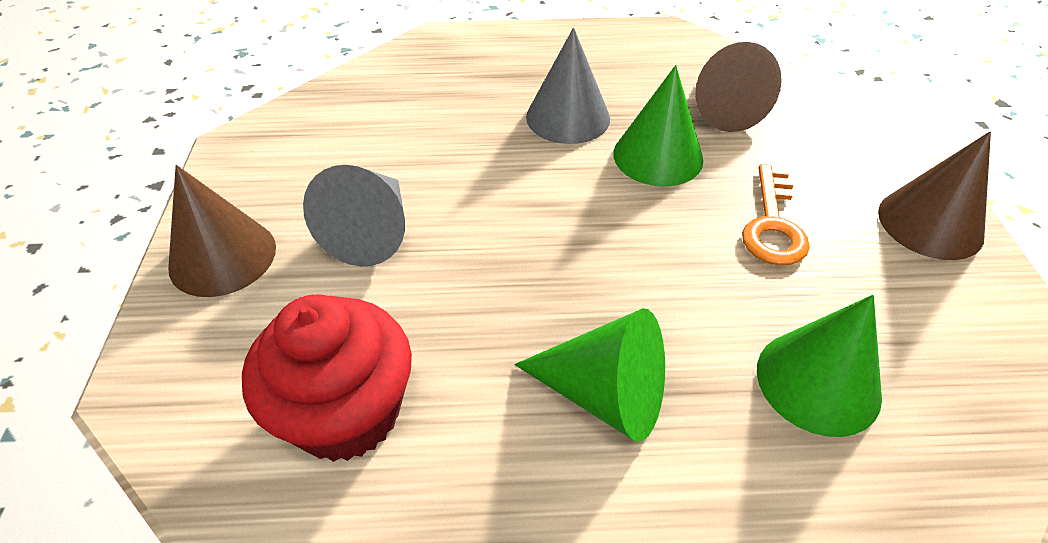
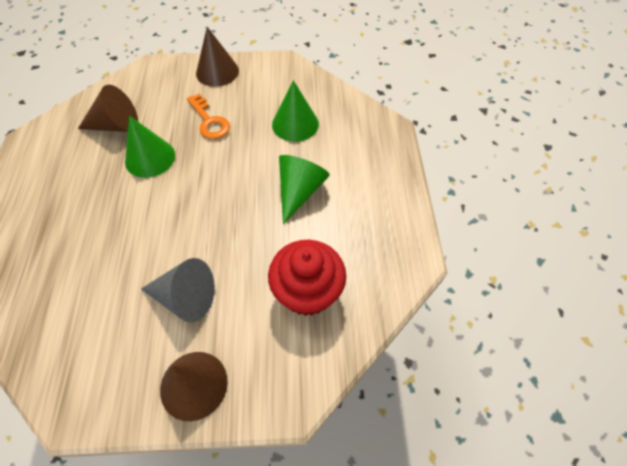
camera: 90 degrees left, 10 degrees up
grey cone [526,28,610,144] -> none
orange key [742,164,810,265] -> orange key turned 45 degrees clockwise [187,94,230,139]

